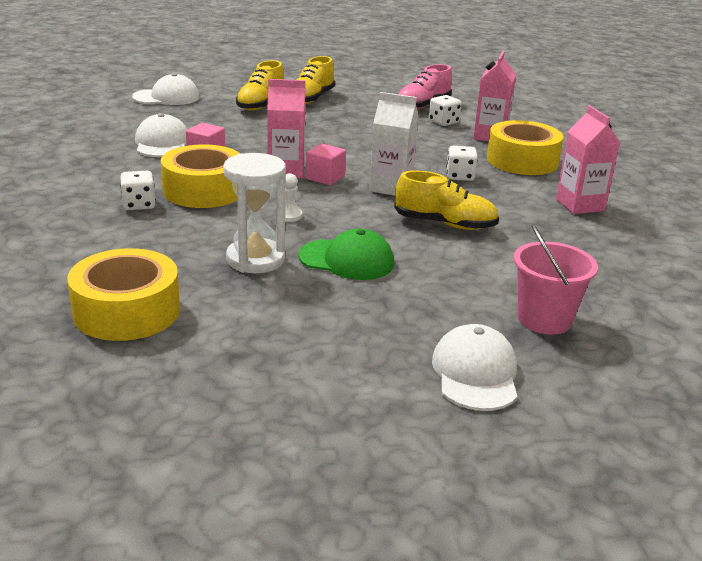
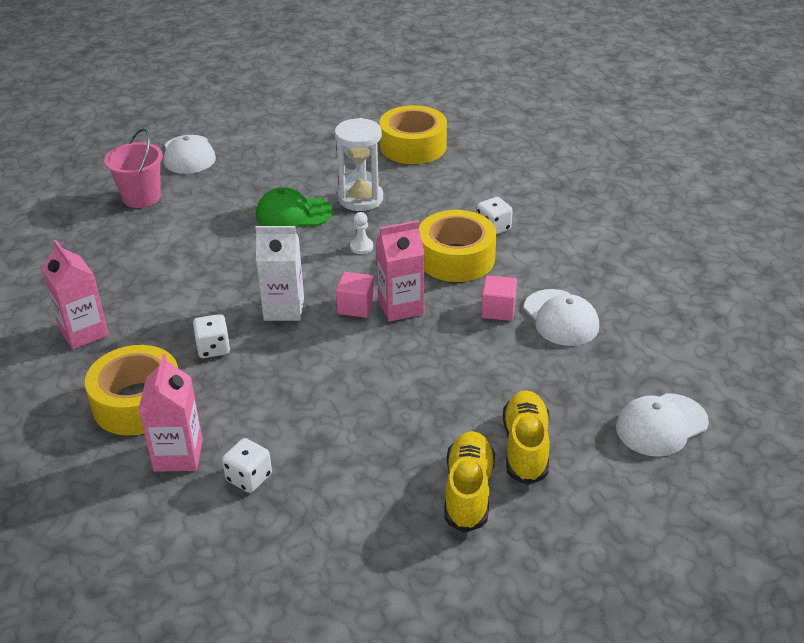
camera: 165 degrees right, 10 degrees up
yellow shoe [394,171,499,230] -> none
pink shoe [399,64,452,109] -> none

